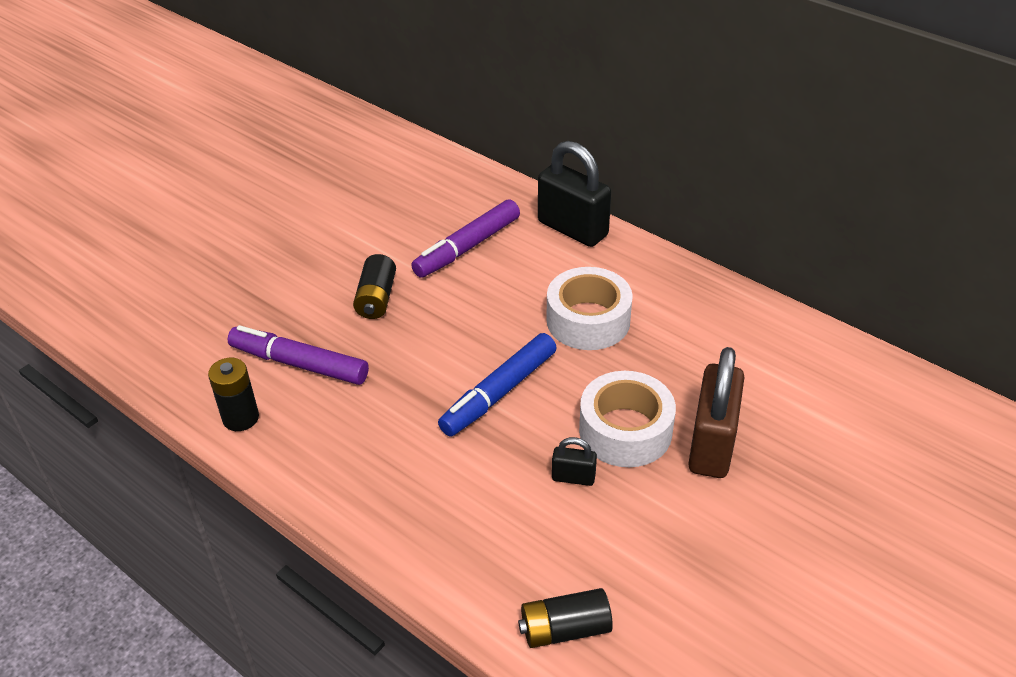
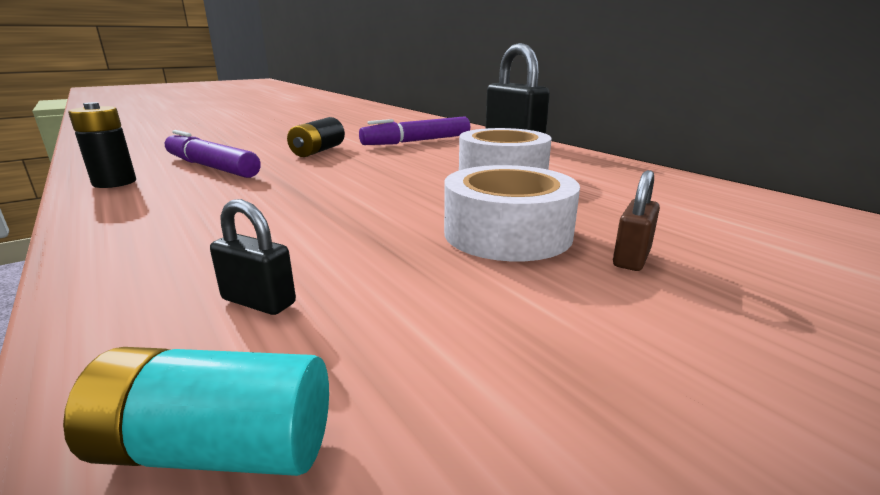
camera: 15 degrees right, 20 degrees down
blue marker [438,333,556,437] -> none
black battery [518,588,613,648] -> turquoise battery [63,347,329,476]
black padlock [552,437,597,486] -> black padlock moved to [210,199,296,315]
brown padlock [688,347,744,478] -> brown padlock [613,170,660,271], size x0.47

